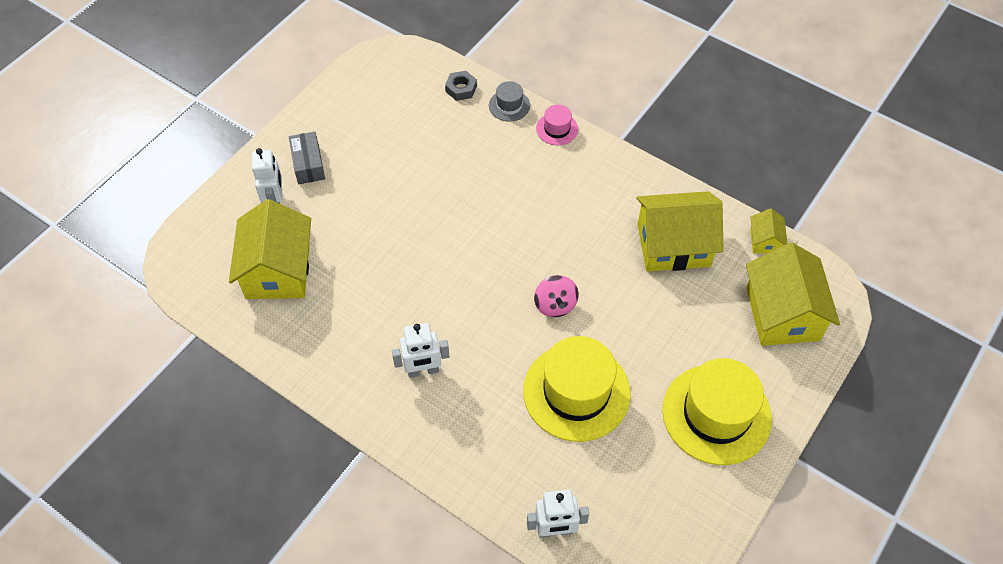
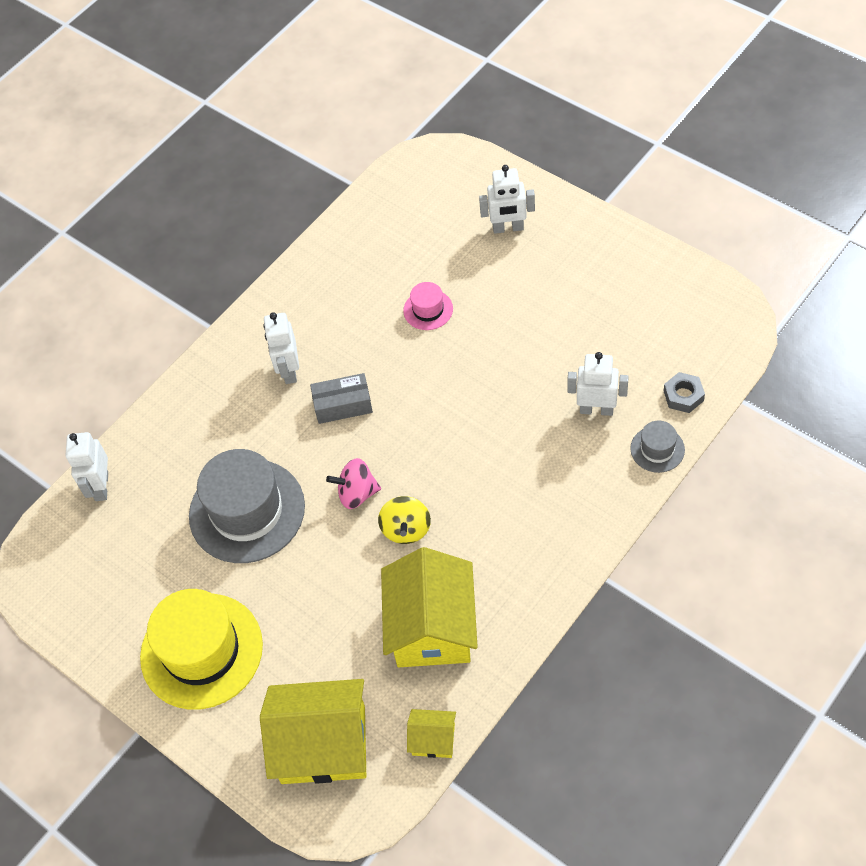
camera: 100 degrees right, 0 degrees up
yellow house [229,199,311,299] -> none
grey box [289,131,325,184] -> grey box moved to [310,373,373,424]
yellow hat [523,336,631,442] -> grey hat [189,449,305,563]
pink hat [536,105,578,145] -> pink hat moved to [403,282,453,330]
none -> yellow spinning top [378,496,431,544]
none -> white robot [567,352,629,416]

